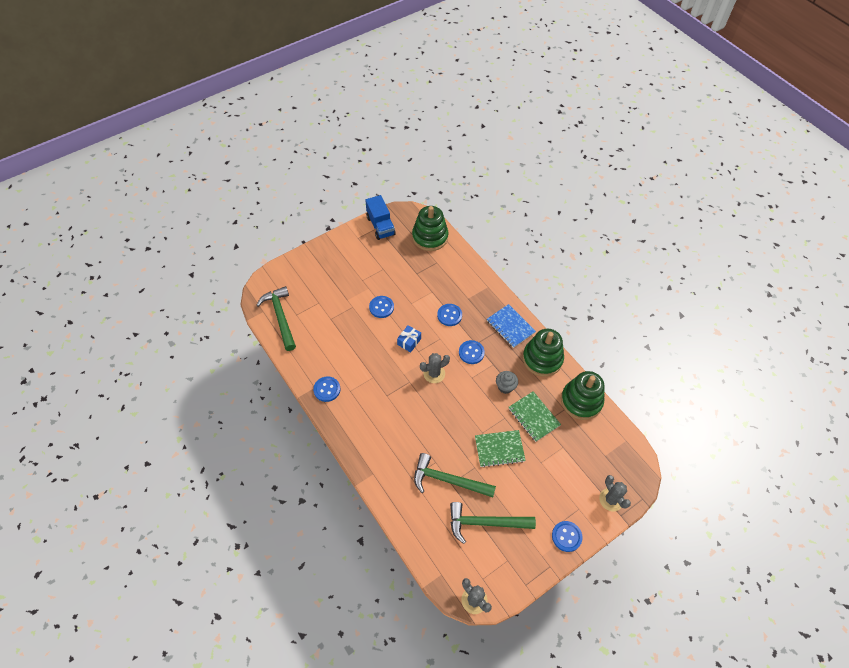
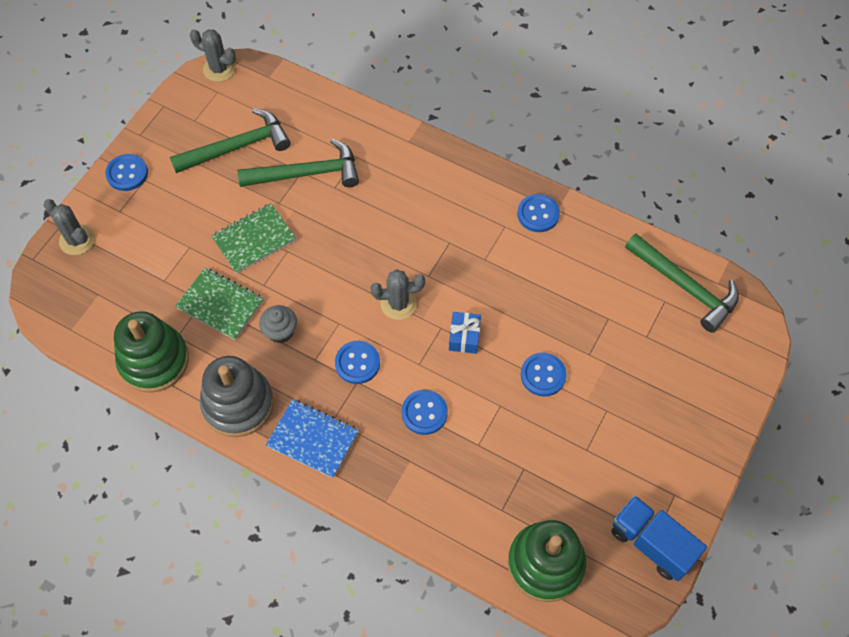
camera: 155 degrees right, 5 degrees up
grey cactus [420,353,450,383] -> grey cactus turned 45 degrees clockwise [370,269,425,320]
green stacking toy [523,329,564,377] -> grey stacking toy [200,356,274,437]

